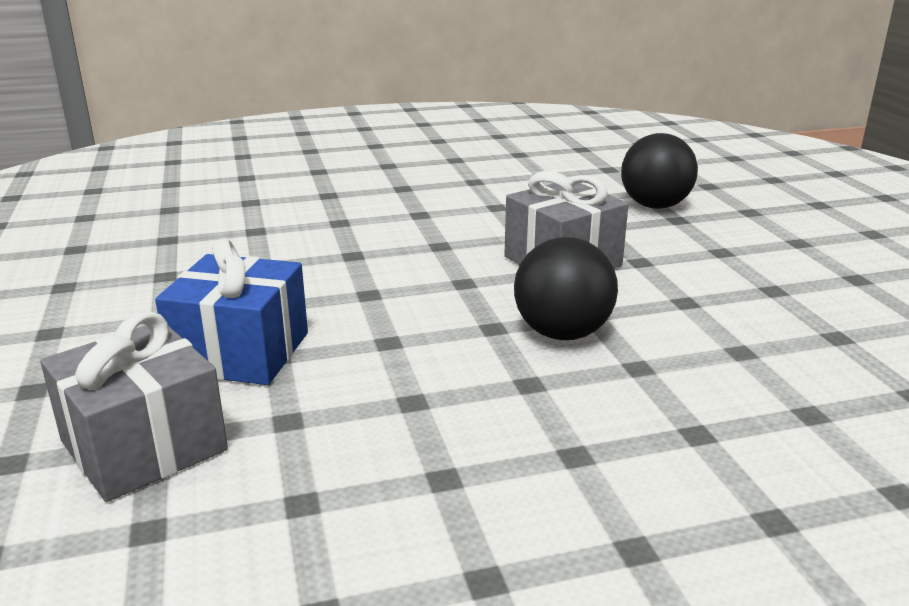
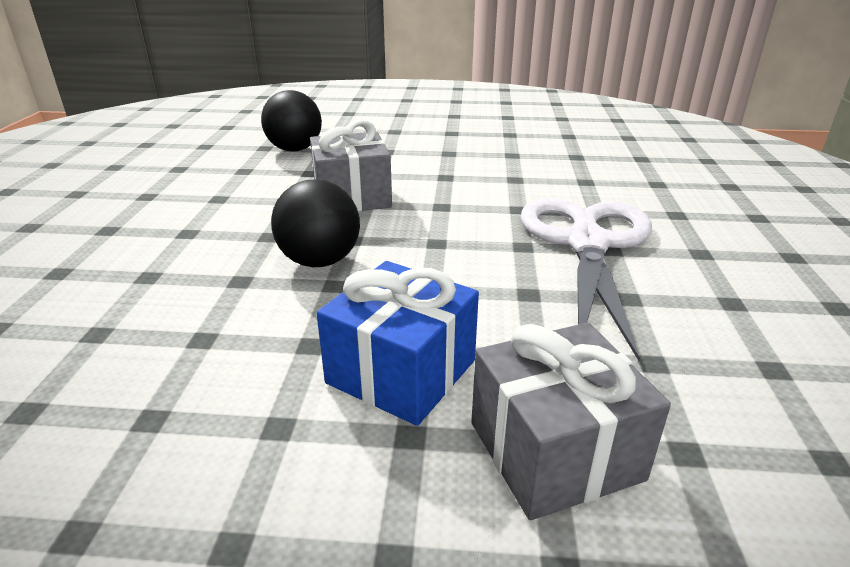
camera: 70 degrees left, 5 degrees up
black ball [514,237,618,340] -> black ball moved to [271,179,360,267]
none -> white scissors [521,198,652,361]

